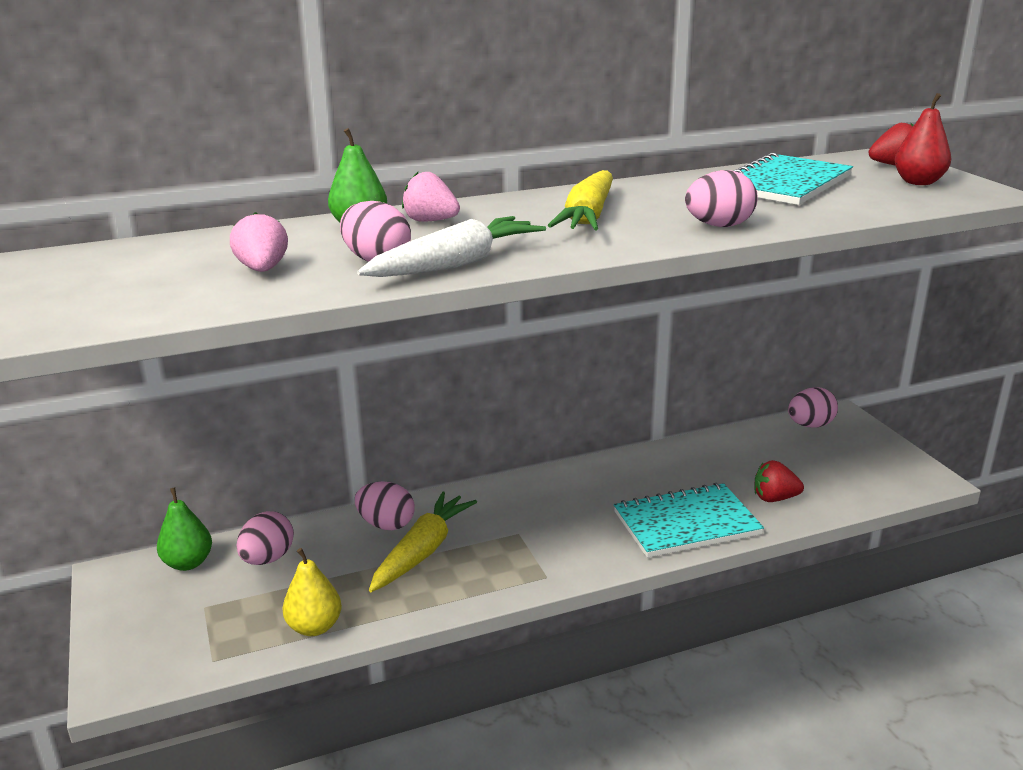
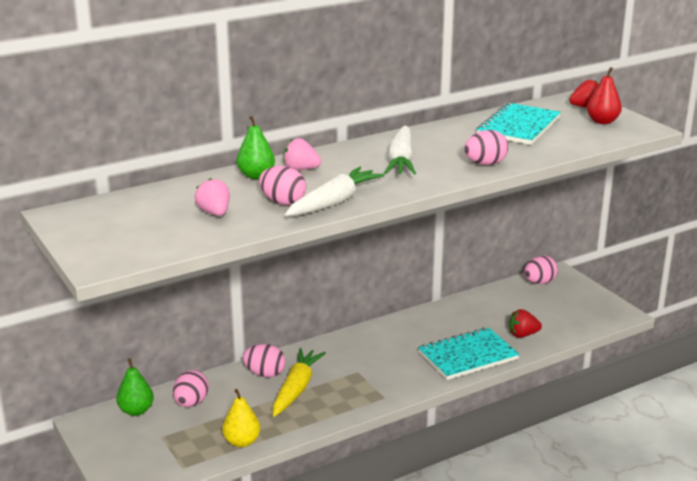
camera: 10 degrees left, 0 degrees up
yellow carrot [548,170,613,231] -> white carrot [384,125,416,175]

